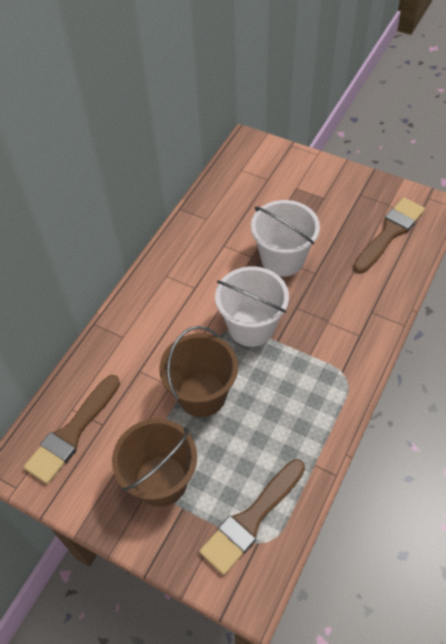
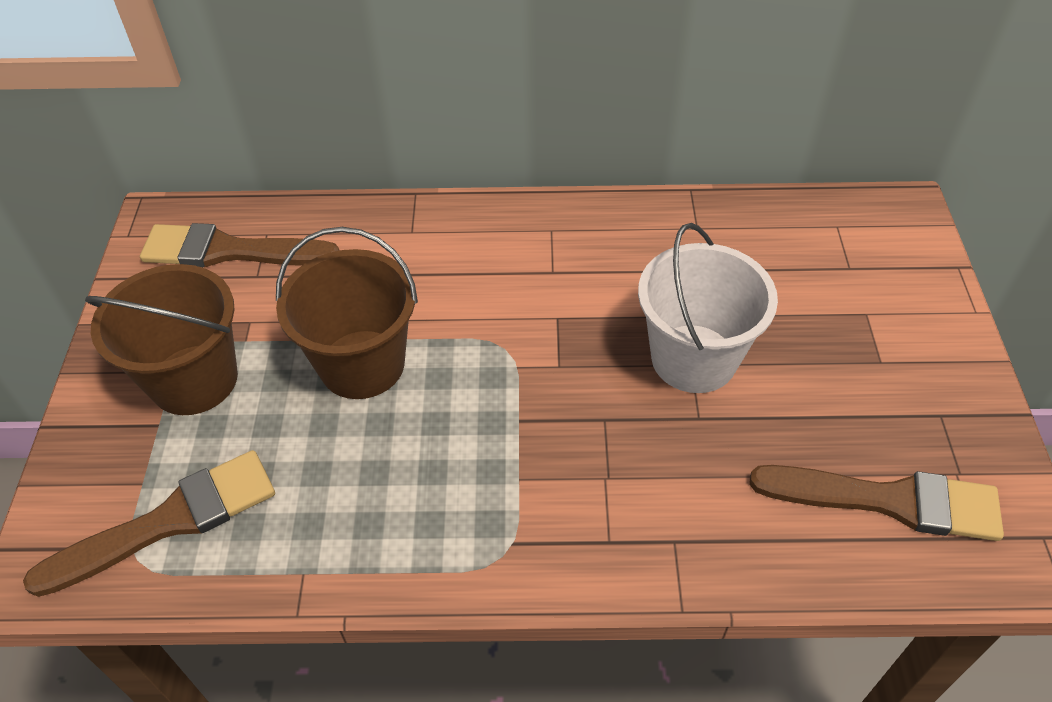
camera: 60 degrees right, 5 degrees down
brown brush [199,459,305,575] -> brown brush turned 135 degrees clockwise [23,450,275,597]
white bucket [215,266,289,347] -> none

